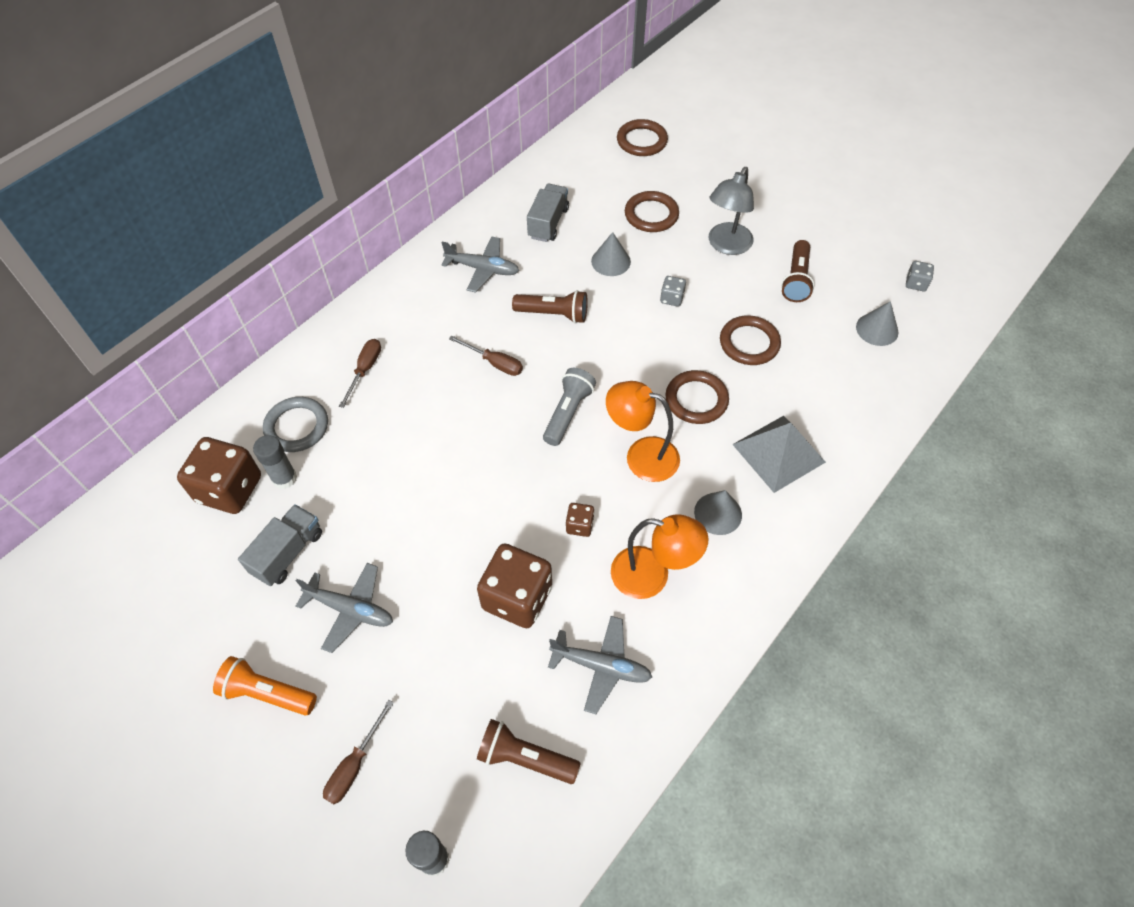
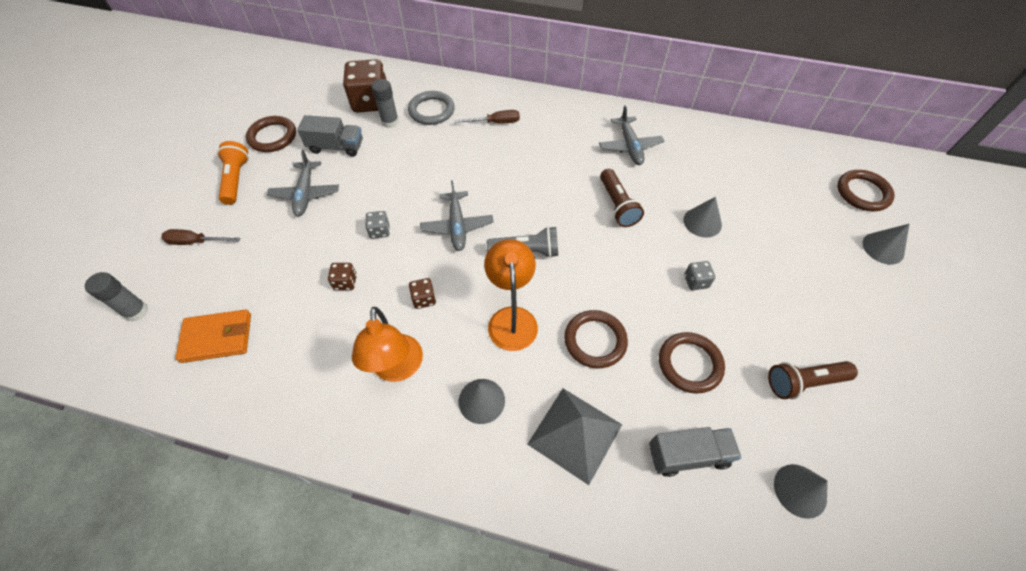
camera: 65 degrees right, 0 degrees up
brown screwdriver [449,336,523,376] -> none
brown dice [477,544,552,628] -> brown dice [328,263,357,290], size x0.46
brown flashlight [477,719,581,784] -> orange wallet [175,309,251,363]
grey truck [527,184,569,242] -> grey truck moved to [649,427,742,477]
grey plane [548,616,652,714] -> grey plane moved to [420,180,494,251]
brown ring [625,191,679,232] -> brown ring moved to [246,116,296,152]
grey lamp [709,167,754,255] -> none
grey dice [906,261,934,291] -> grey dice moved to [365,211,390,239]
none -> grey cone [863,224,909,265]

